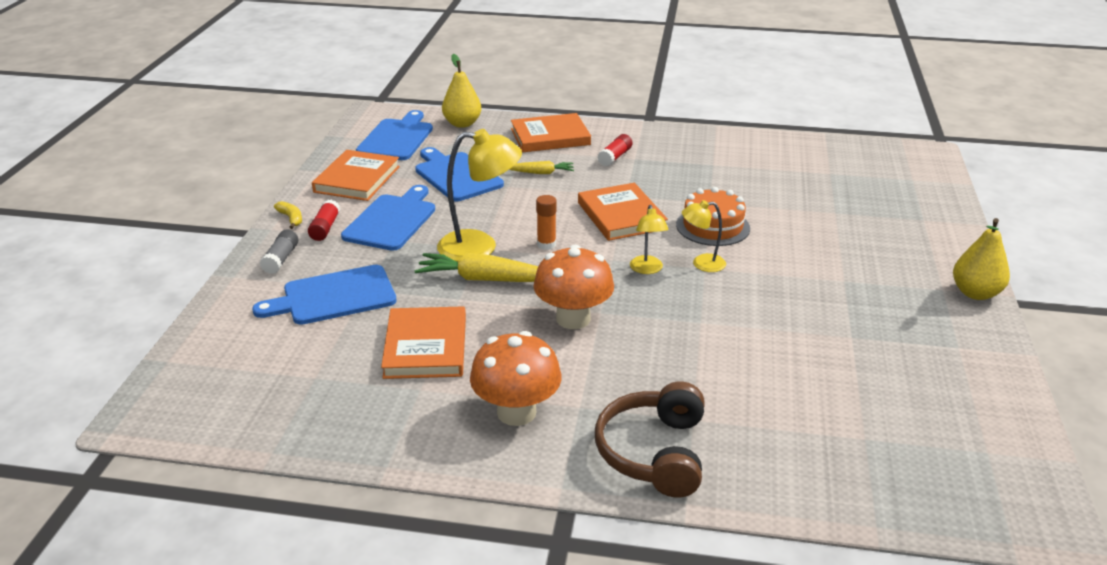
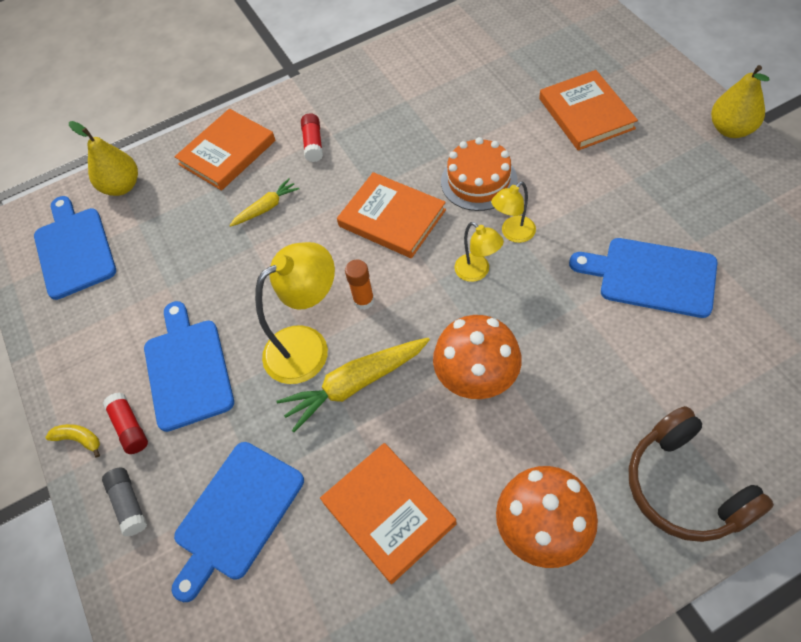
camera: 30 degrees left, 25 degrees up
orange book [312,150,400,201] -> orange book moved to [539,70,638,151]
blue cutting board [415,147,504,201] -> blue cutting board moved to [569,238,718,318]

